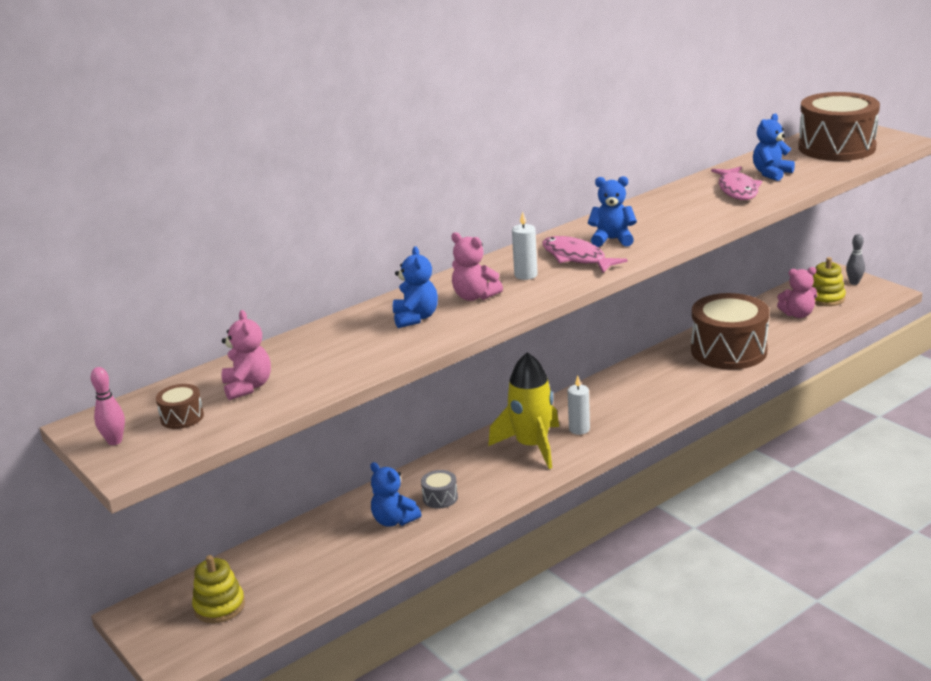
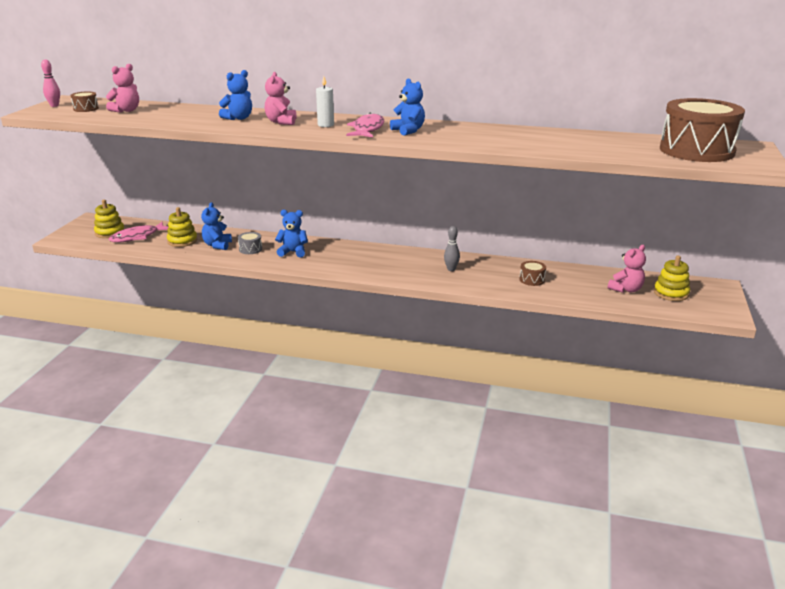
camera: 50 degrees right, 0 degrees up
yellow rocket [488,352,559,469] -> none
white candle [568,376,590,435] -> none
brown drum [691,293,769,370] -> brown drum [520,261,546,286], size x0.40
pink fish [711,167,762,200] -> pink fish moved to [109,222,169,242]
blue teddy bear [753,114,795,181] -> blue teddy bear moved to [275,210,308,258]
pink teddy bear [777,267,817,318] -> pink teddy bear turned 90 degrees counterclockwise [608,245,646,293]
grey bowling pin [846,234,865,285] -> grey bowling pin moved to [444,226,460,271]
none -> yellow stacking toy [167,207,198,247]

